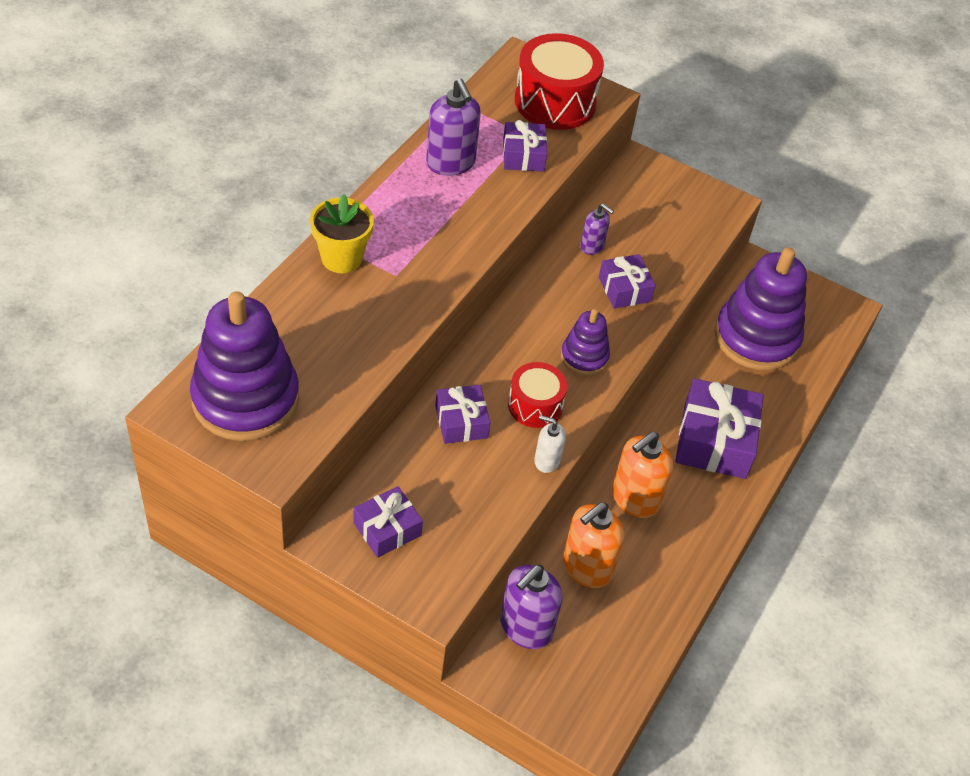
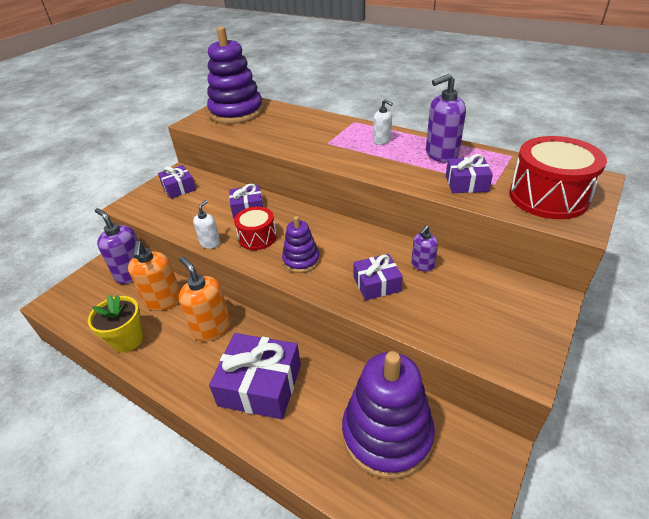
camera: 100 degrees right, 10 degrees down
yellow flower pot [310,194,374,273] -> yellow flower pot moved to [88,295,143,353]
orange soap dispenser [563,502,624,588] -> orange soap dispenser turned 150 degrees counterclockwise [128,241,180,311]
none -> white soap dispenser [373,99,393,145]

